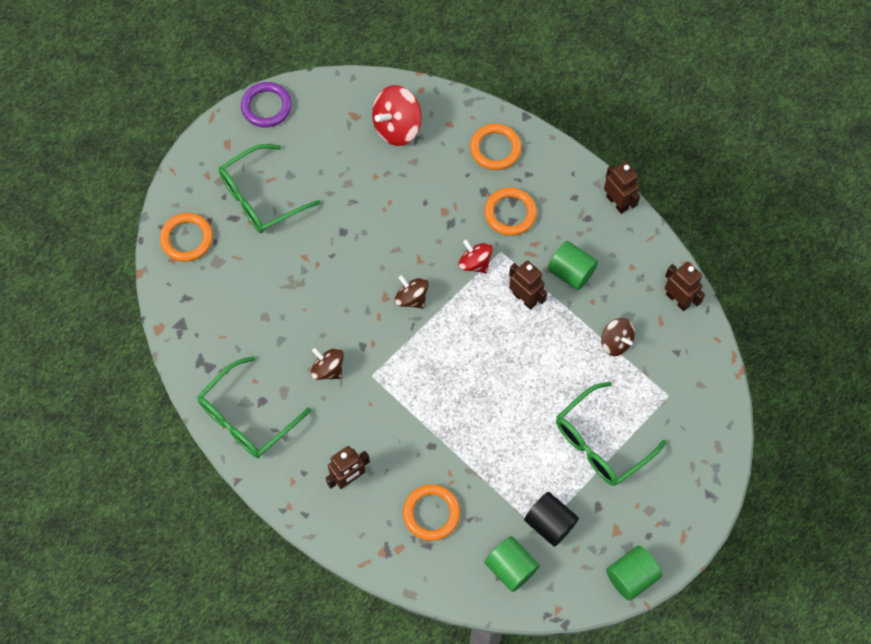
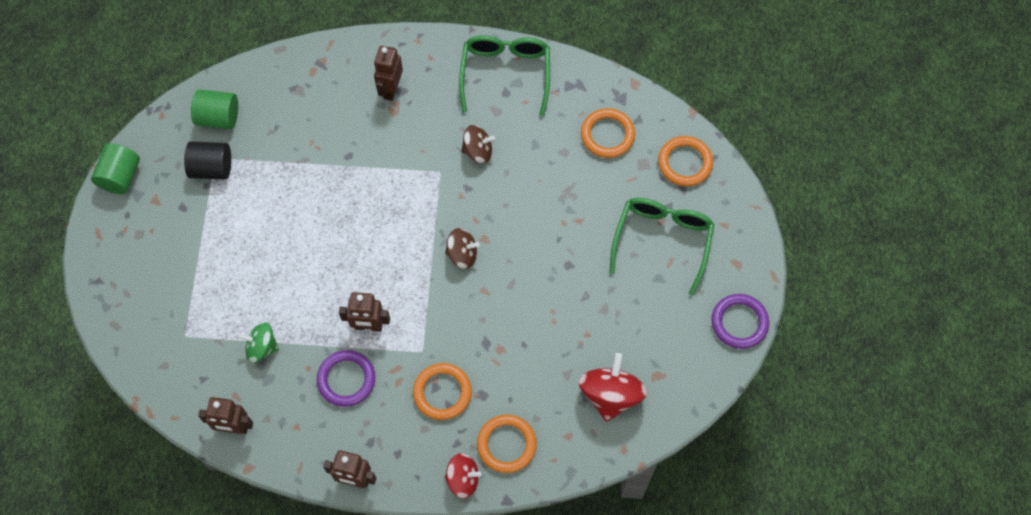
camera: 140 degrees right, 0 degrees up
orange ring [403,484,460,541] -> orange ring moved to [581,108,635,158]
red spinning top [458,240,493,273] -> red spinning top moved to [445,453,481,498]
green cylinder [548,241,598,290] -> purple ring [317,350,375,407]
green glasses [556,382,667,486] -> none
brown spinning top [601,318,635,356] -> green spinning top [238,322,279,363]

